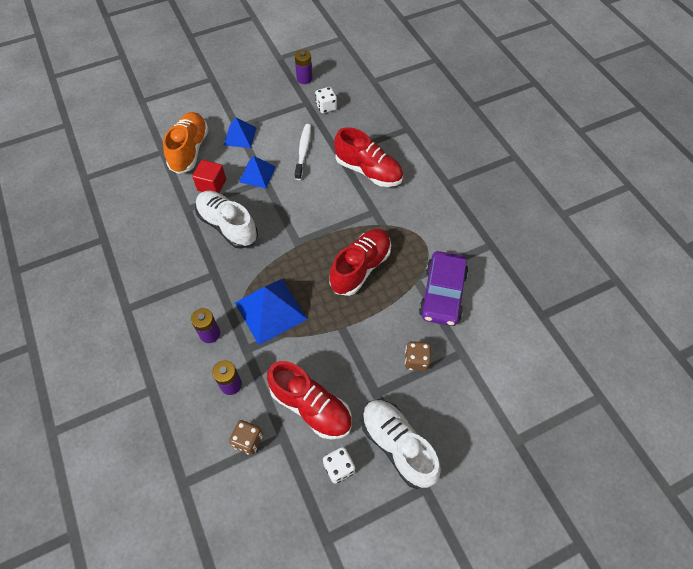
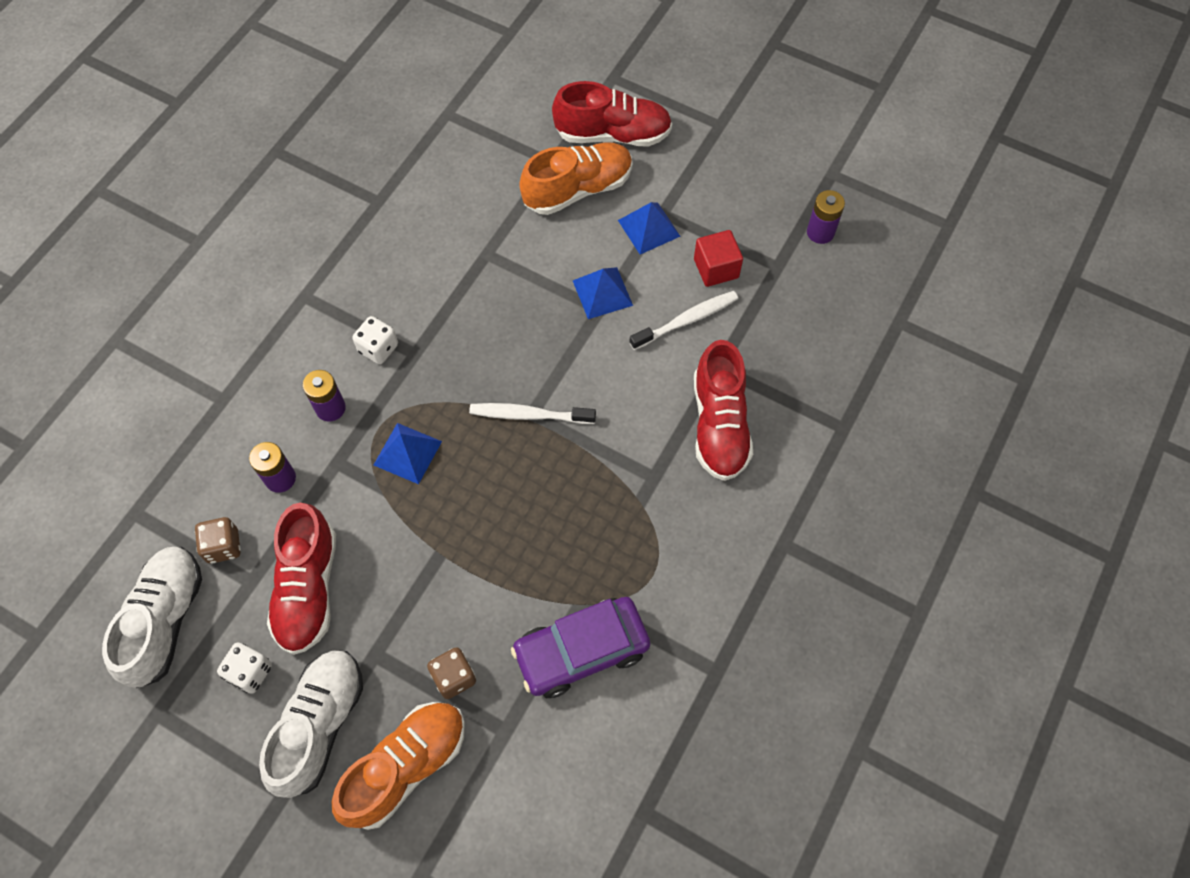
camera: 55 degrees right, 5 degrees up
red cube [192,160,226,193] -> red cube moved to [694,230,743,287]
white shoe [195,191,258,249] -> white shoe moved to [102,547,202,688]
blue pyramid [235,279,307,345] -> blue pyramid [374,423,442,484], size x0.62
white dice [315,87,337,113] -> white dice moved to [353,316,398,364]
red shoe [329,229,391,296] -> red shoe moved to [552,81,672,146]
none -> orange shoe [332,702,465,830]
none -> white toothbrush [469,403,596,424]

